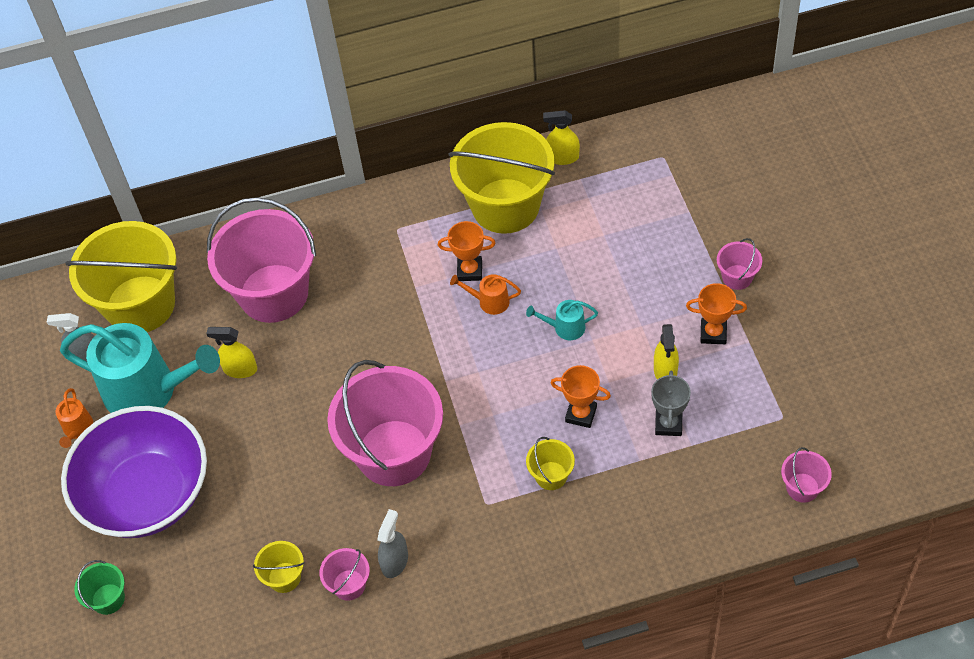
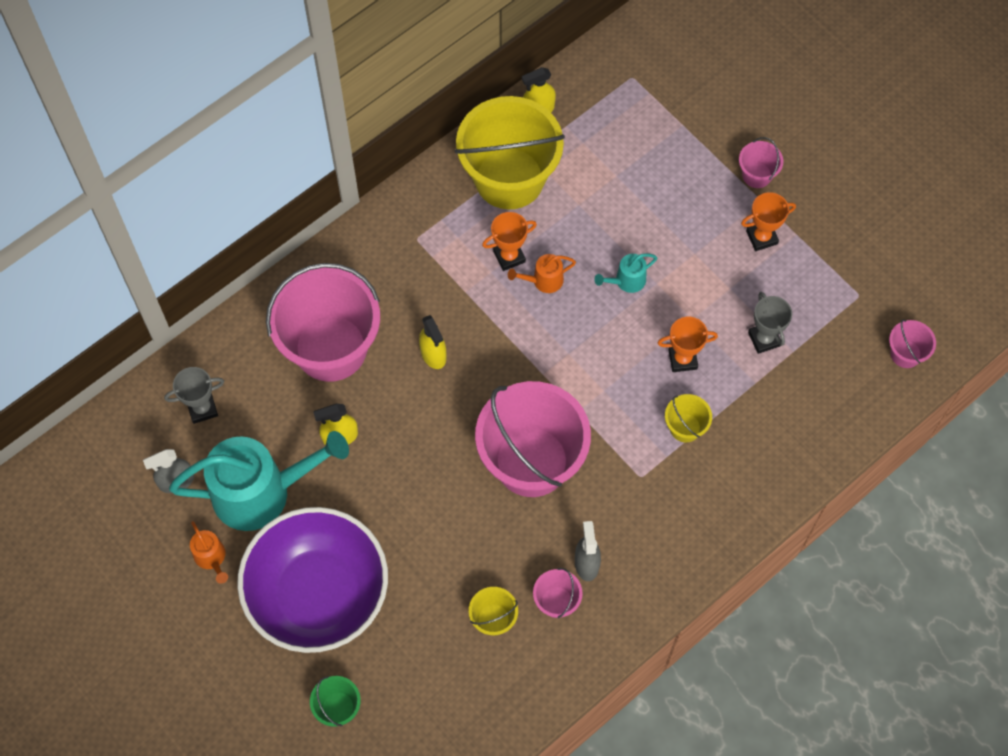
camera: 30 degrees left, 10 degrees up
yellow bucket [65,221,177,332] -> grey trophy [164,367,224,424]
yellow spray bottle [654,324,679,380] -> yellow spray bottle moved to [419,315,446,369]

